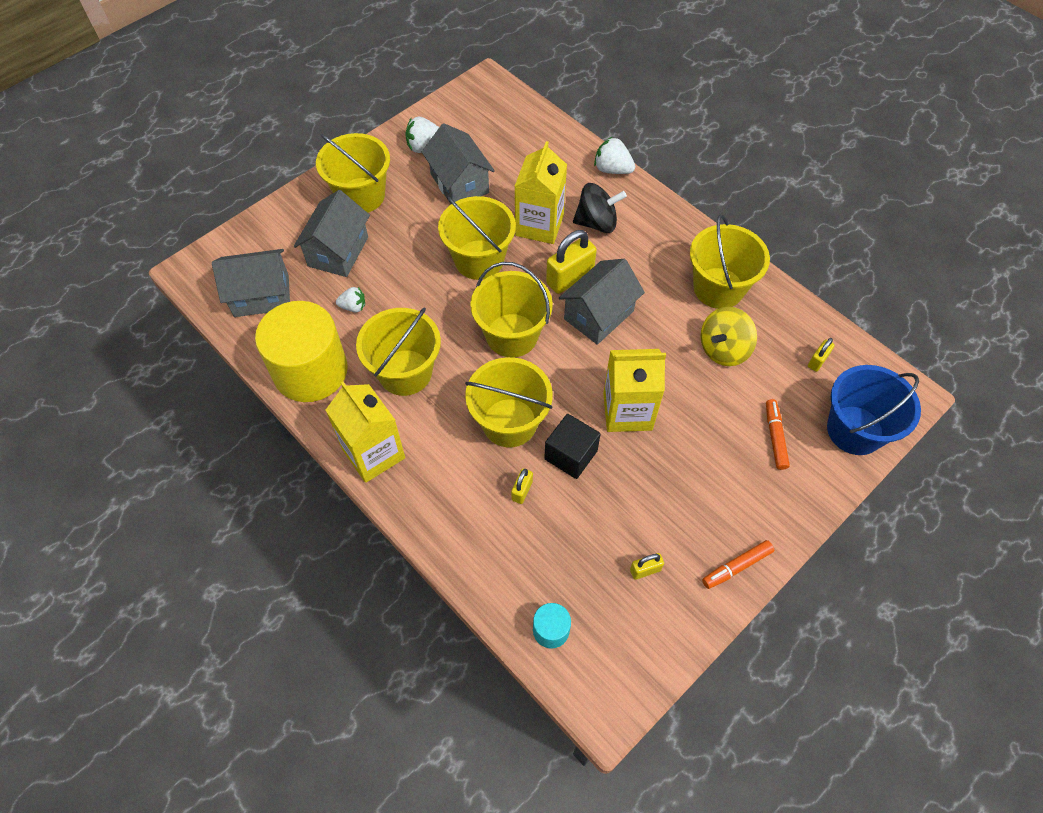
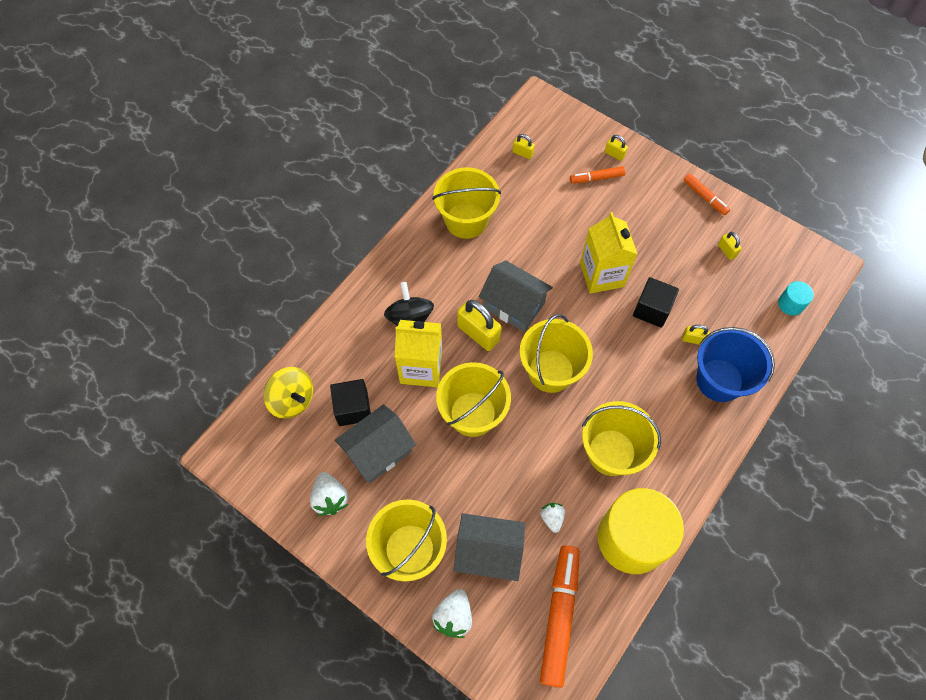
camera: 100 degrees left, 5 degrees up
grey house [212,249,290,317] -> orange marker [540,545,580,688]
yellow carton [326,382,405,483] -> none
yellow bucket [465,357,553,447] -> none
white strawberry [594,136,635,174] -> white strawberry moved to [432,589,472,638]
yellow spinning top [701,307,757,366] -> yellow spinning top moved to [264,367,313,419]
blue bucket [827,365,921,455] -> blue bucket moved to [696,327,775,402]
none -> black cube [330,379,371,426]
none -> yellow padlock [605,135,628,161]

